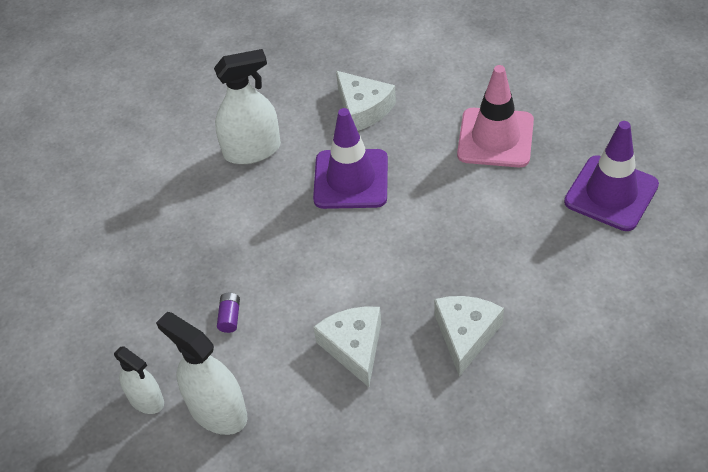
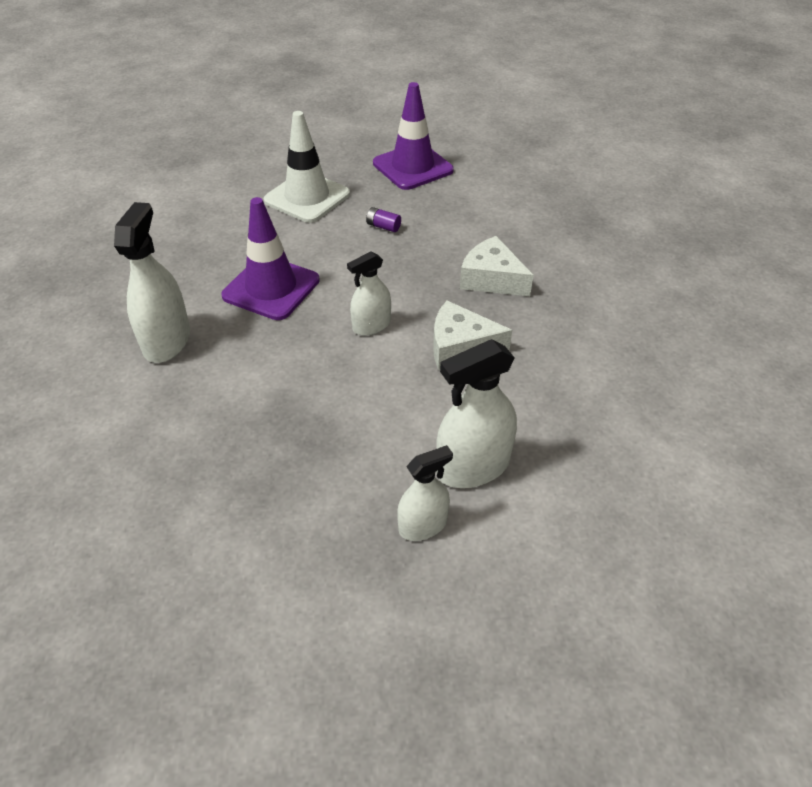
camera: 70 degrees left, 5 degrees down
purple battery [217,293,240,333] -> purple battery moved to [366,207,401,232]
white cheese [336,71,396,131] -> none
pink traffic cone [457,65,534,167] -> white traffic cone [263,111,350,223]
none -> white spray bottle [347,251,391,336]

